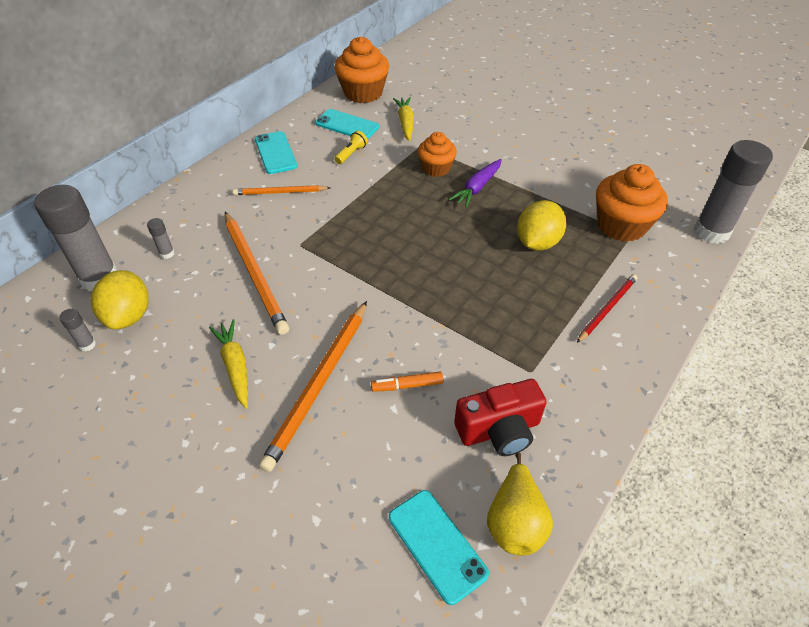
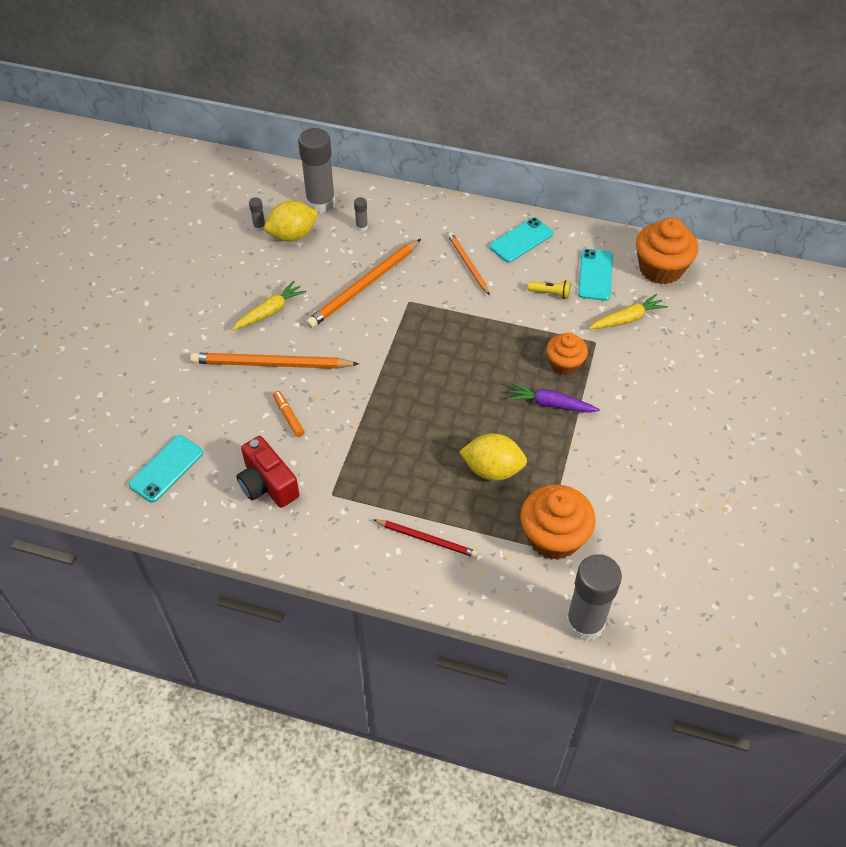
camera: 70 degrees right, 5 degrees up
yellow pear [487,452,553,555] -> none

